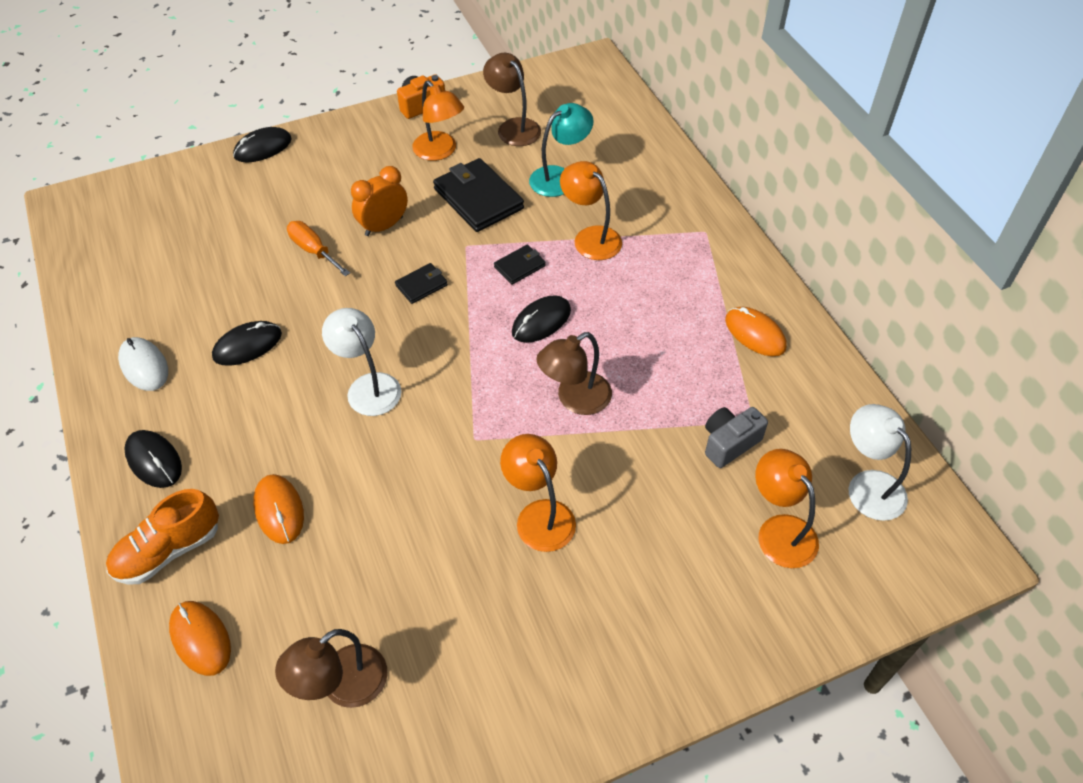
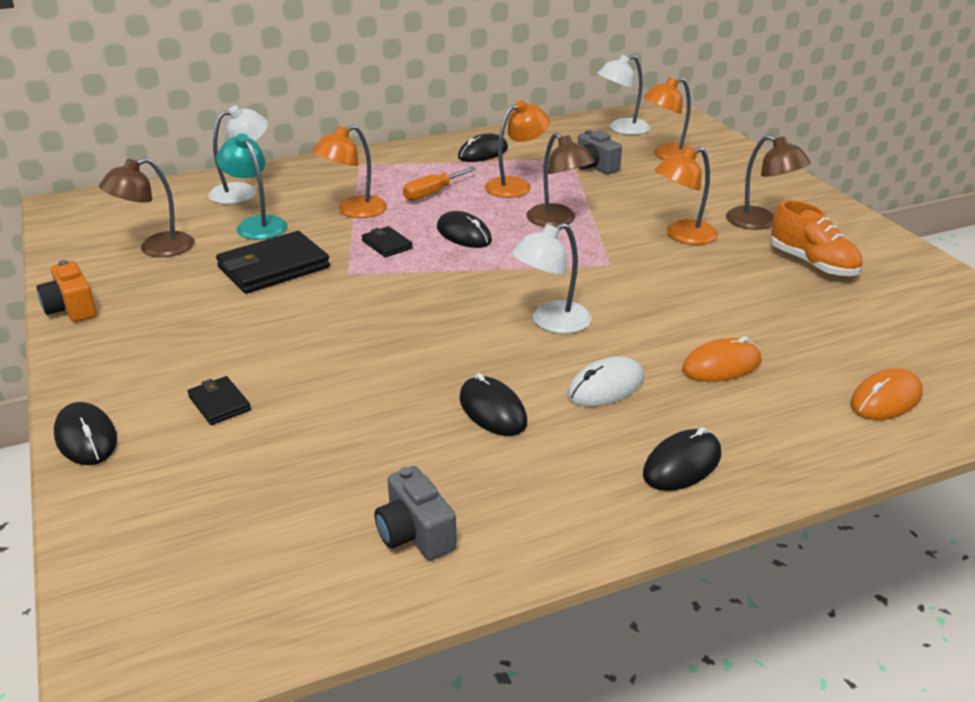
camera: 90 degrees left, 20 degrees down
orange shoe [106,489,219,585] -> orange shoe moved to [771,200,863,277]
white mouse [118,337,168,391] -> white mouse moved to [567,356,644,406]
brown lamp [275,629,387,708] -> brown lamp moved to [726,135,811,230]
orange screwdriver [287,221,350,276] -> orange screwdriver moved to [403,167,476,201]
orange clock [351,166,408,236] -> none
black wallet [395,263,448,304] -> black wallet moved to [188,376,251,425]
orange lamp [412,81,464,161] -> orange lamp moved to [485,100,550,198]
orange mouse [725,307,787,356] -> black mouse [458,133,508,162]
none -> white lamp [208,106,268,204]
none -> grey camera [375,466,457,561]

